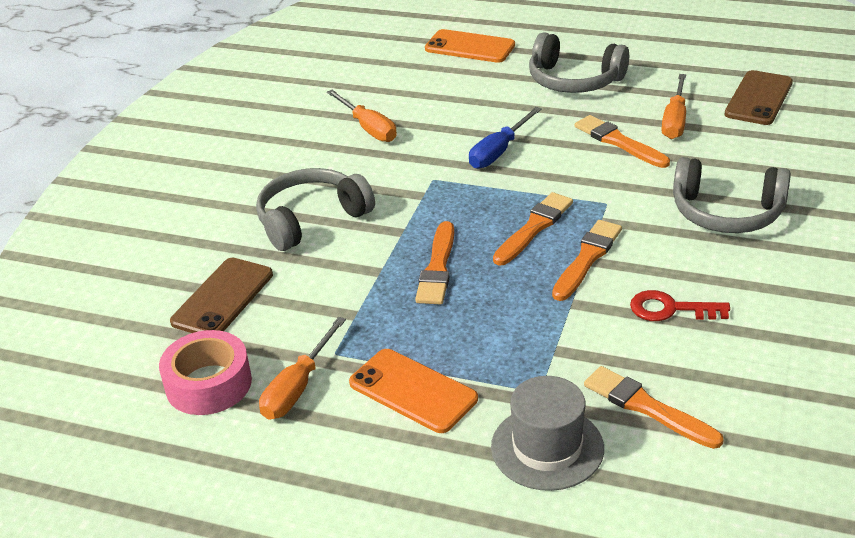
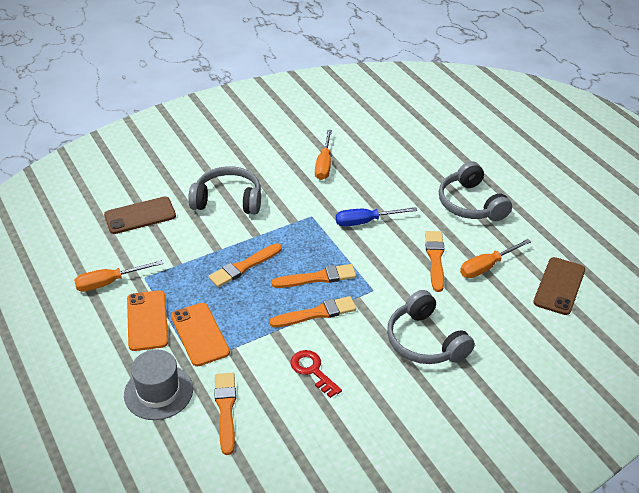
camera: 40 degrees right, 5 degrees up
pink tape [159,330,252,415] -> none
orange phone [425,29,515,63] -> orange phone moved to [171,303,230,366]
brown phone [725,70,793,125] -> brown phone turned 45 degrees counterclockwise [533,257,585,315]

